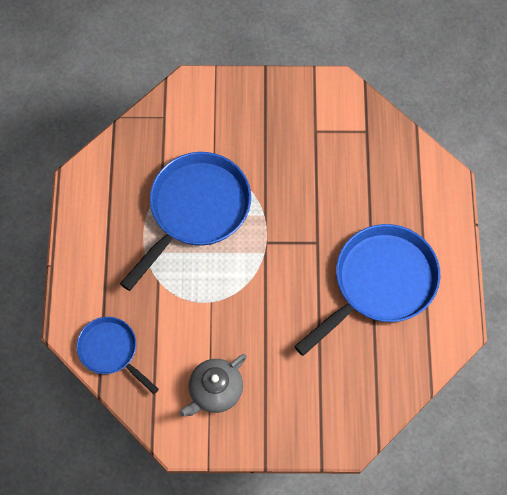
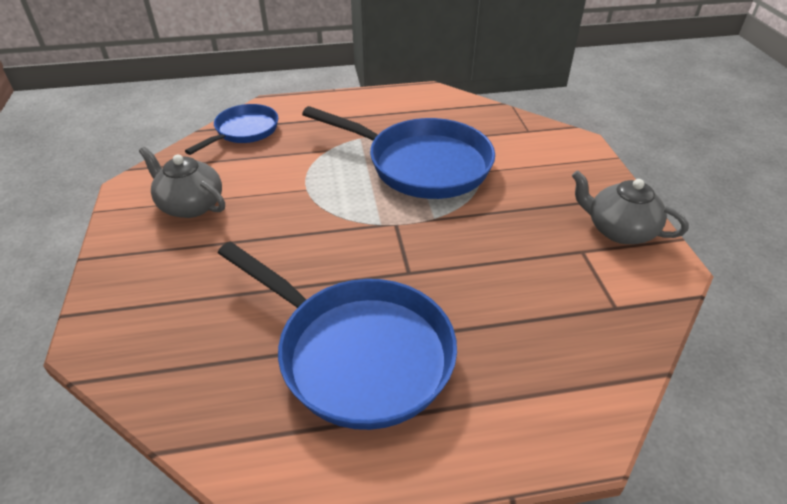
camera: 80 degrees right, 25 degrees down
none -> grey teapot [571,170,688,244]

